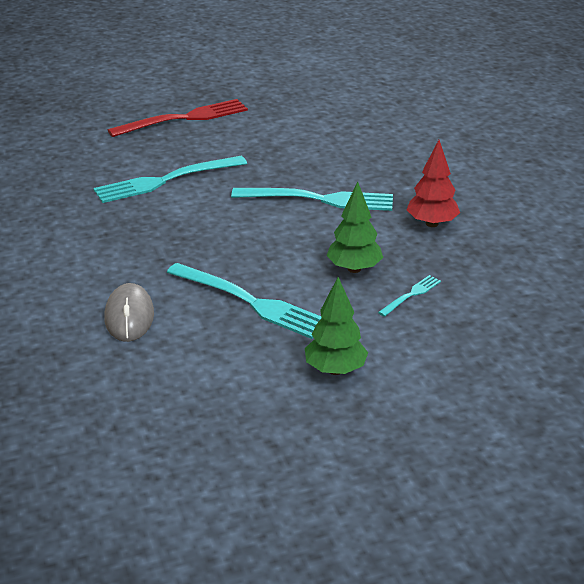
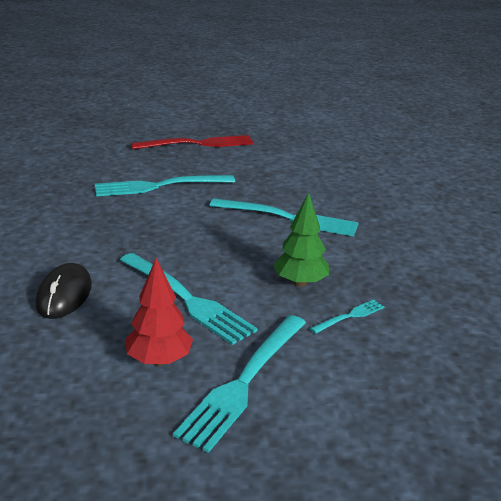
camera: 10 degrees right, 5 degrees down
grey mouse [104,283,154,342] -> black mouse [36,263,92,319]
green tree [305,277,368,375] -> turquoise fork [173,315,306,453]
red tree [407,140,460,227] -> red tree moved to [125,258,193,366]

